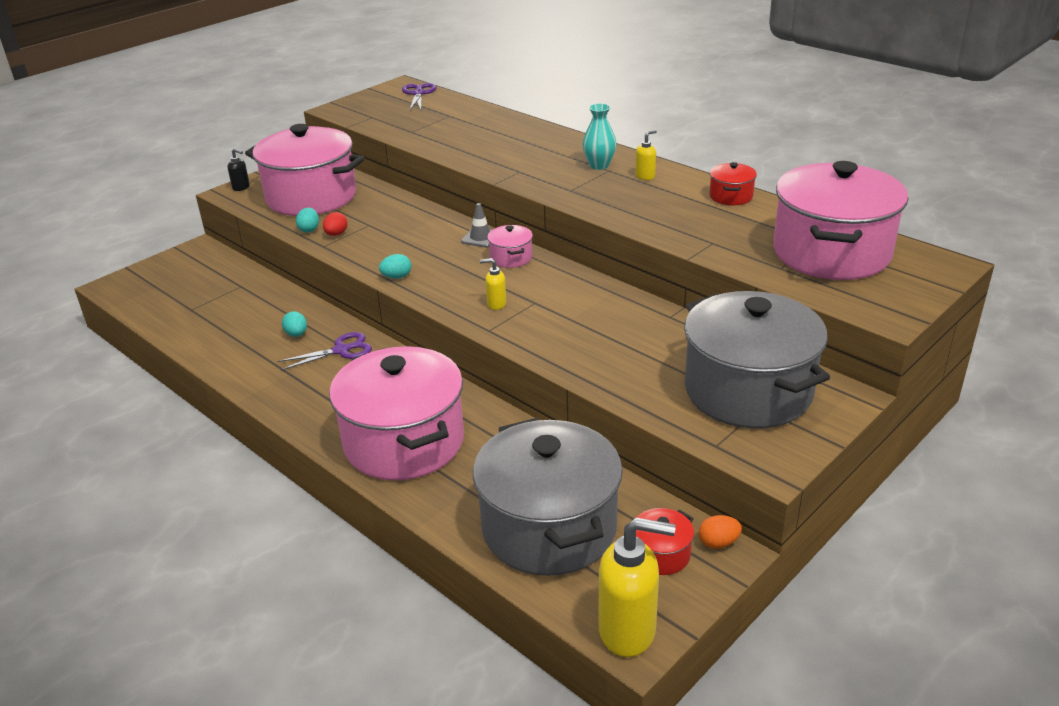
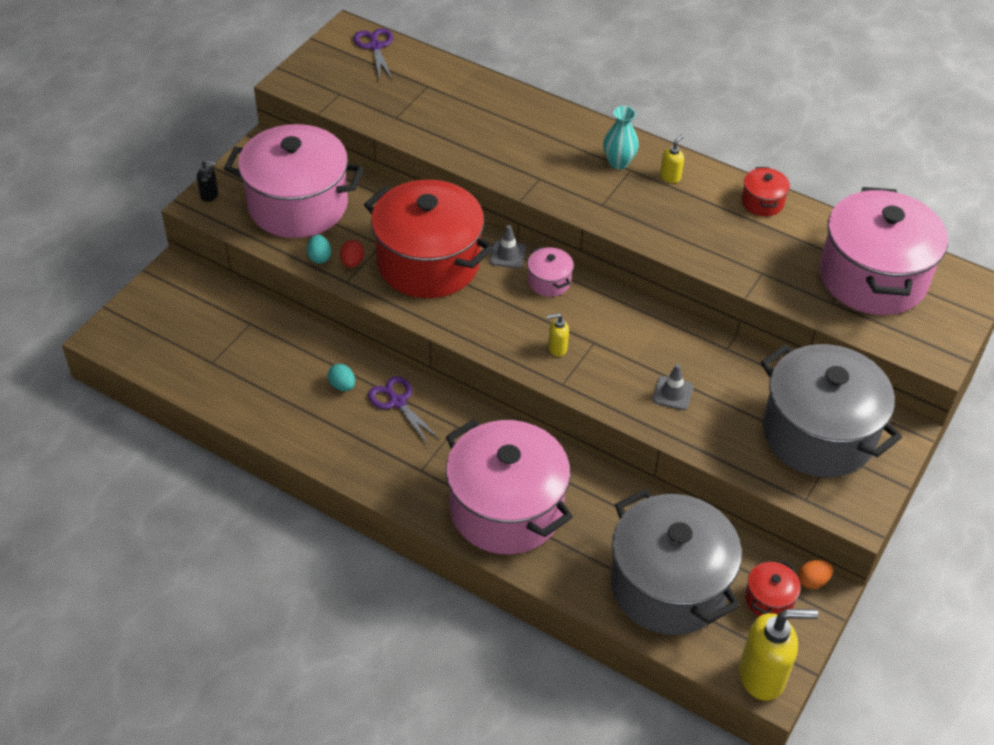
camera: 15 degrees left, 15 degrees up
purple scissors [277,332,372,370] -> purple scissors turned 90 degrees counterclockwise [368,376,440,444]
turquoise egg [379,254,411,279] -> none
none -> red pot [364,180,494,298]
none -> grey traffic cone [653,364,693,410]

